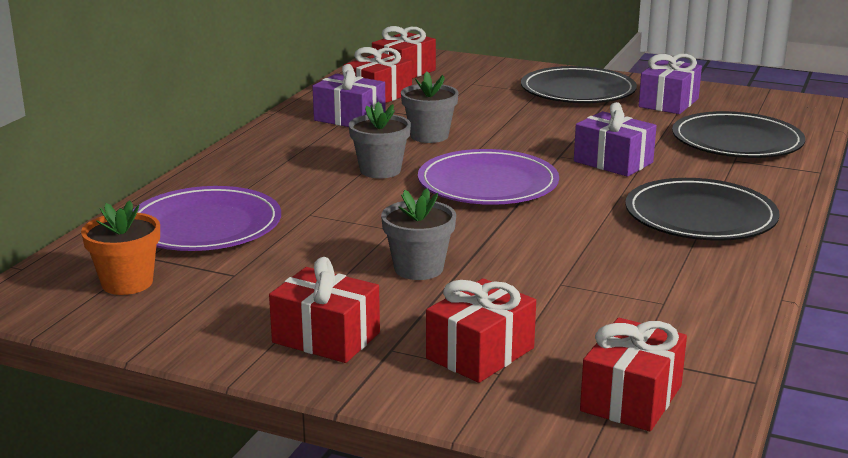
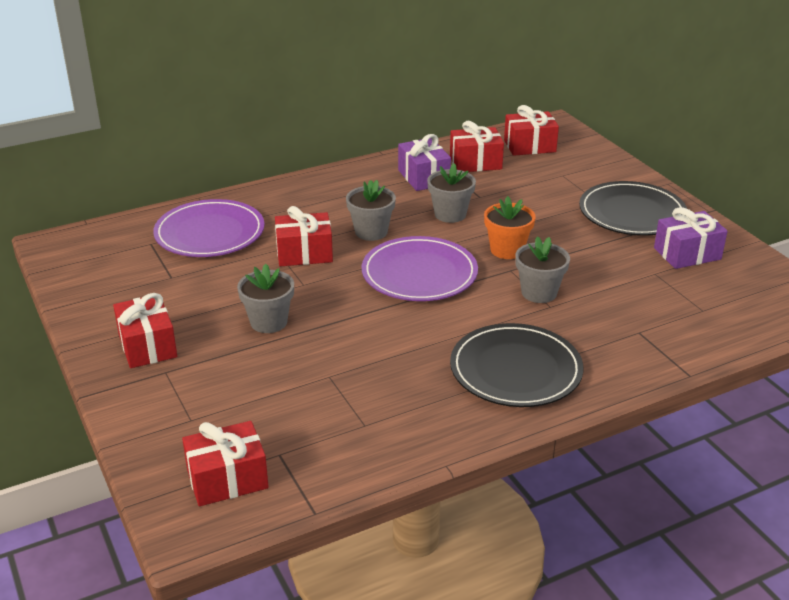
camera: 40 degrees right, 10 degrees up
orange flower pot [81,201,160,295] -> orange flower pot moved to [484,196,536,259]
red gift [426,278,536,383] -> red gift moved to [275,206,333,266]
purple gift [574,102,657,177] -> grey flower pot [515,236,570,303]
black plate [672,111,805,158] -> none

